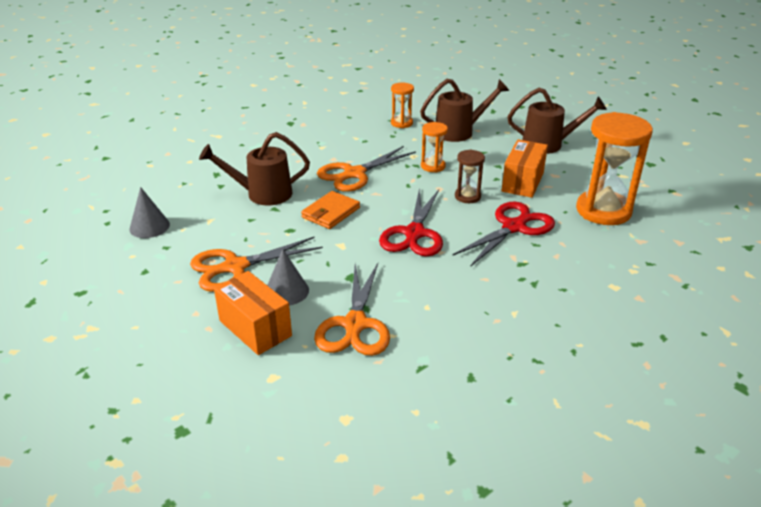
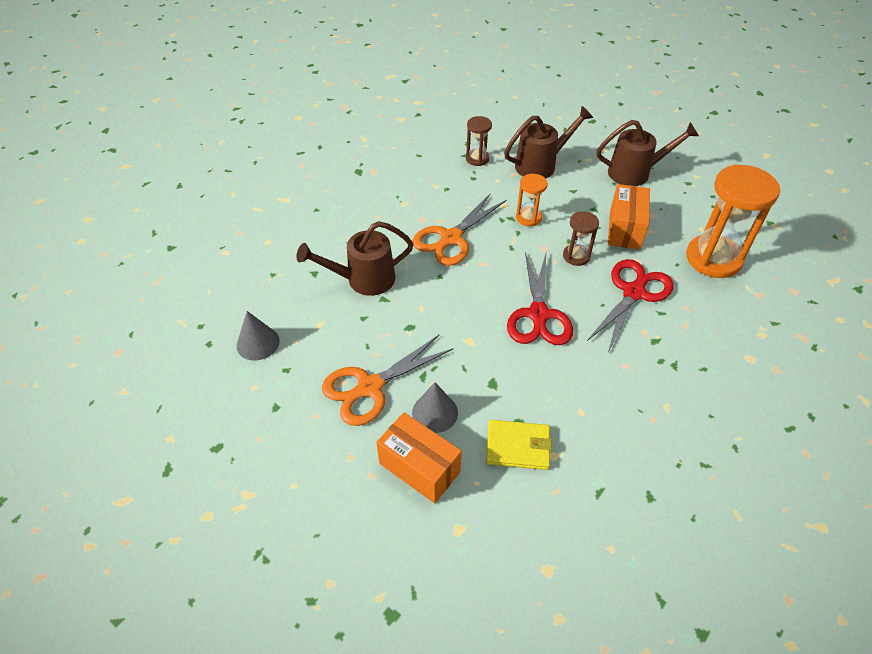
camera: 10 degrees left, 15 degrees up
orange wallet [301,191,360,229] -> none
orange scissors [314,263,390,356] -> yellow wallet [486,420,552,470]
orange hourglass [391,83,414,128] -> brown hourglass [466,116,492,166]

